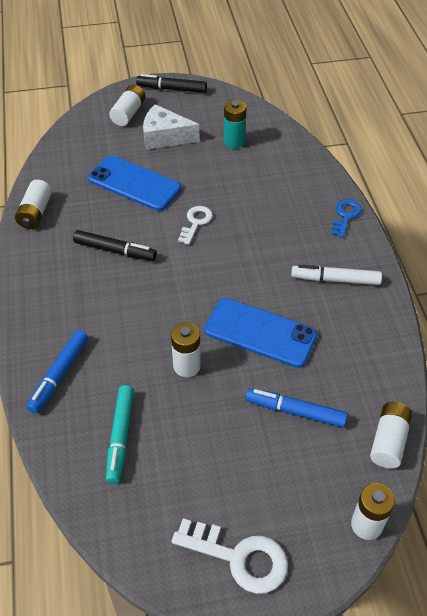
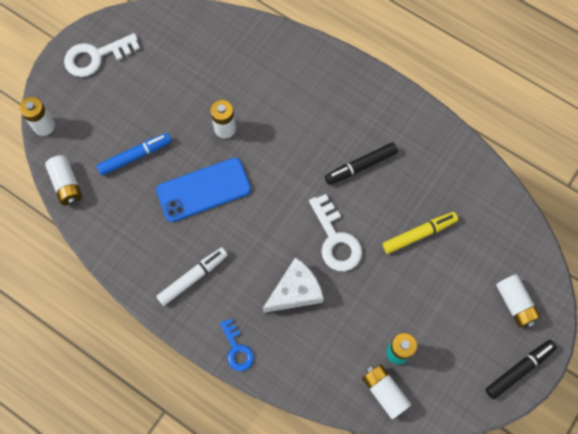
camera: 135 degrees right, 20 degrees up
white battery [15,179,52,229] -> white battery moved to [362,364,411,419]
blue marker [27,330,88,413] -> none
blue phone [88,155,181,211] -> yellow marker [382,212,458,254]
turquoise marker [106,385,134,484] -> none
white cheese [143,104,200,150] -> white cheese moved to [263,257,324,313]
white key [178,206,213,245] -> white key [309,194,362,271], size x1.60

